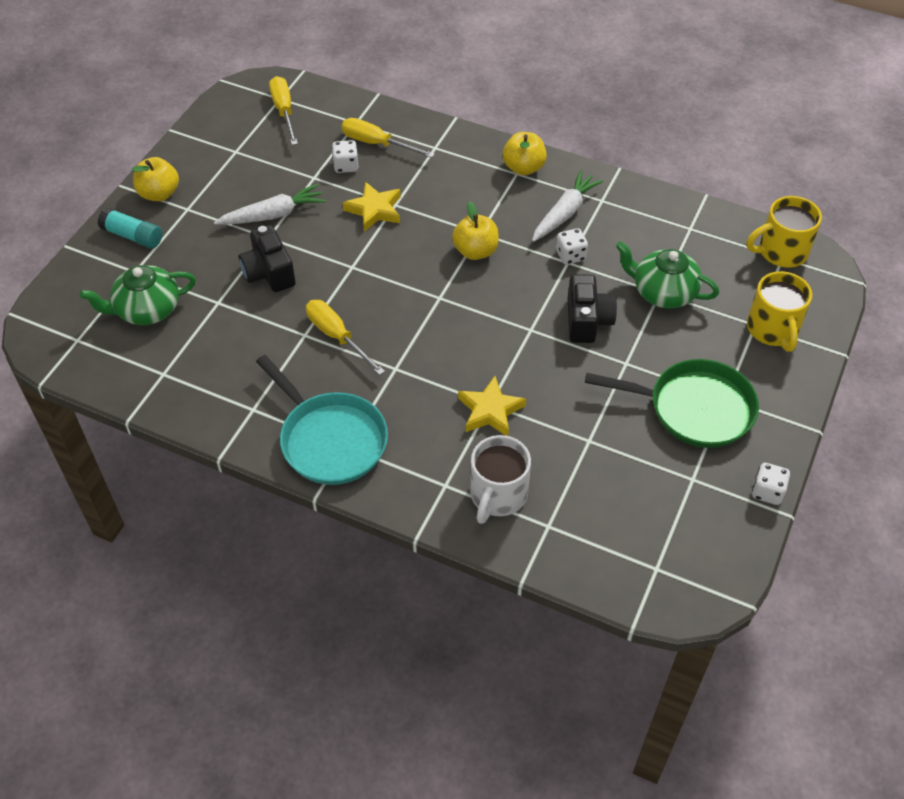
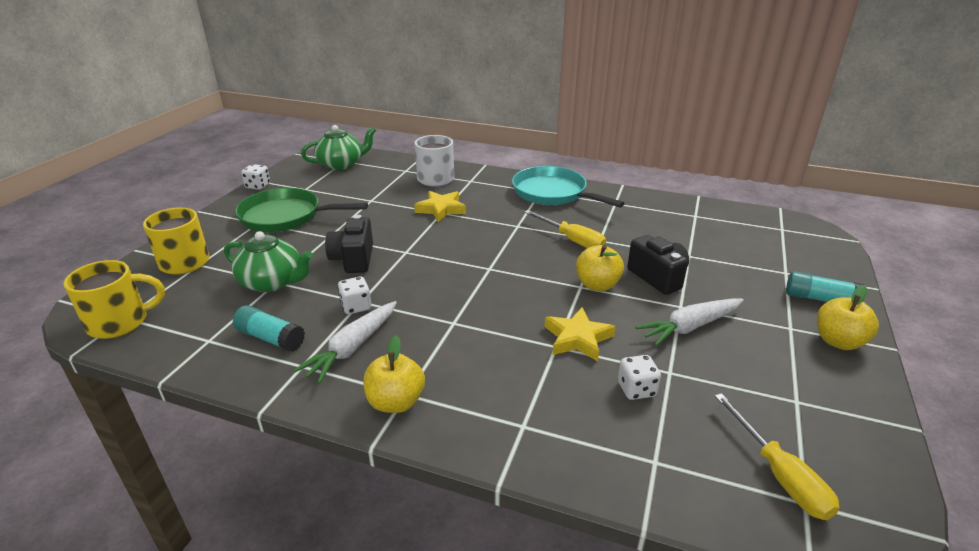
camera: 175 degrees right, 20 degrees down
green teapot [80,265,196,325] -> green teapot moved to [301,125,376,170]
yellow screwdriver [342,118,435,158] -> none
yellow apple [452,201,499,260] -> yellow apple moved to [576,245,624,291]
none -> turquoise glue stick [233,305,305,352]

